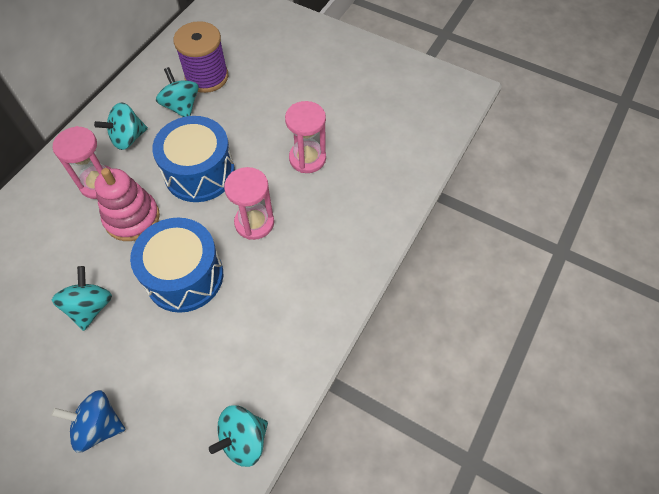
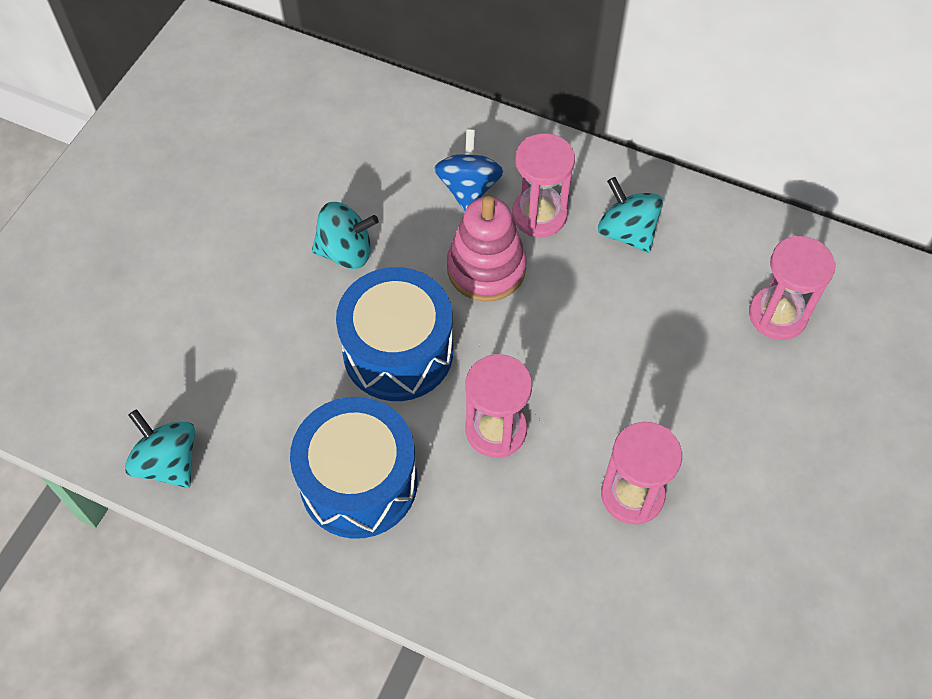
camera: 85 degrees right, 0 degrees up
blue spinning top [51,390,125,453] -> blue spinning top moved to [434,130,504,212]
blue drum [152,116,235,202] -> blue drum moved to [290,397,418,539]
turquoise spinning top [156,67,199,117] -> none
purple spool [173,21,228,93] -> pink hourglass [749,236,835,340]

